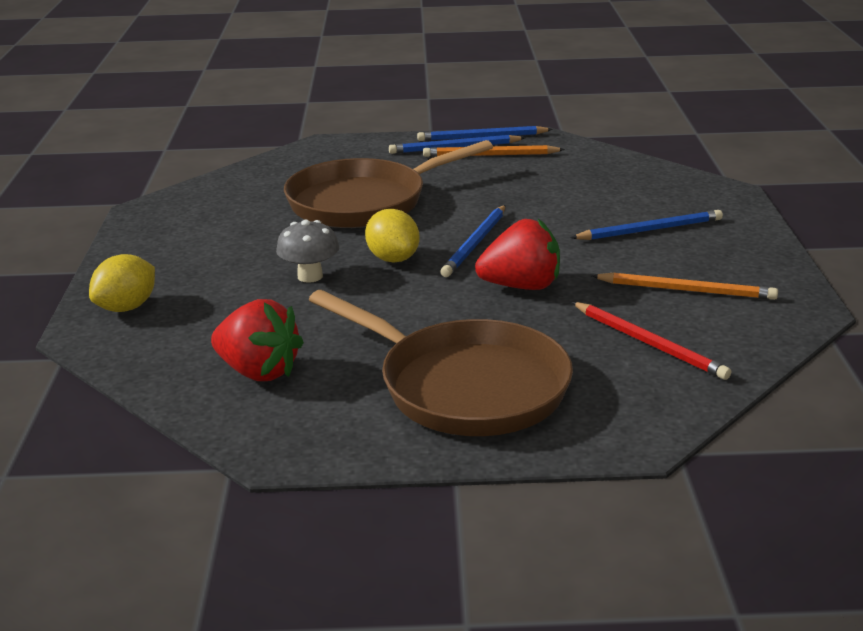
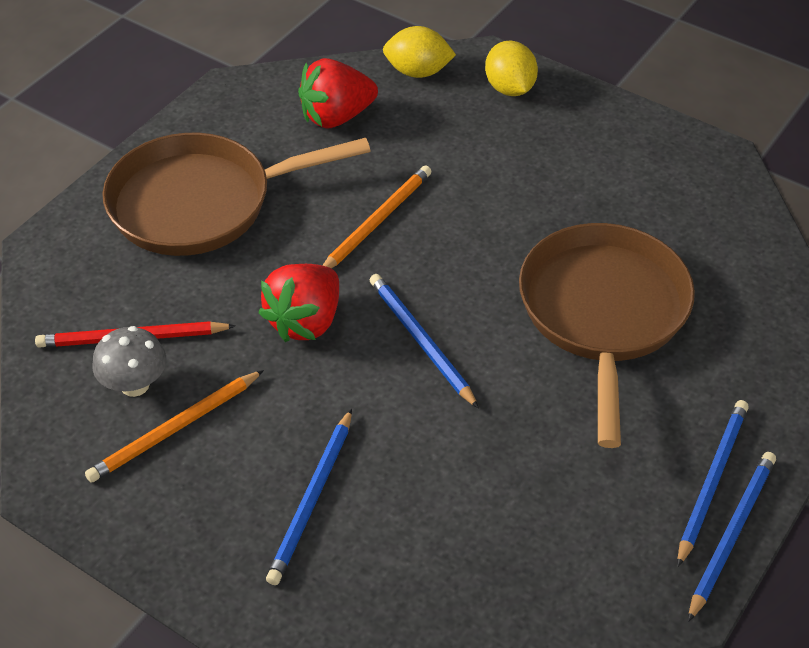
camera: 125 degrees right, 20 degrees up
grey mushroom [276,220,339,283] -> grey mushroom moved to [92,326,166,397]
yellow lemon [365,209,420,263] -> yellow lemon moved to [383,26,456,78]
orange pencil [423,145,565,157] -> orange pencil moved to [322,165,432,268]

